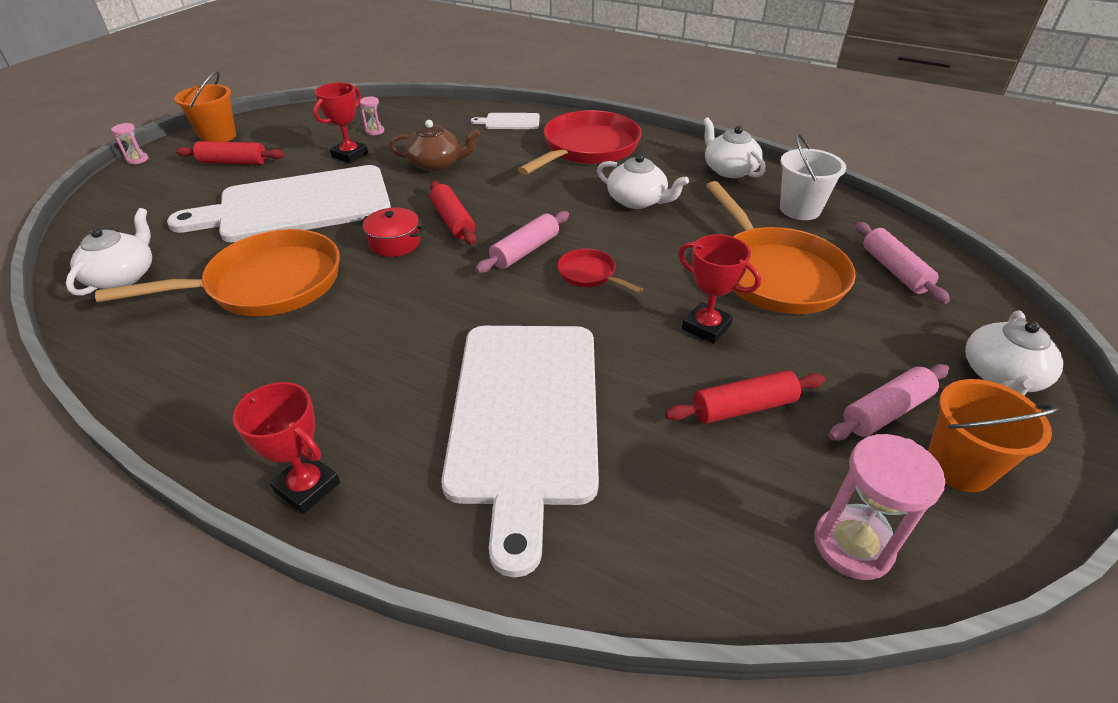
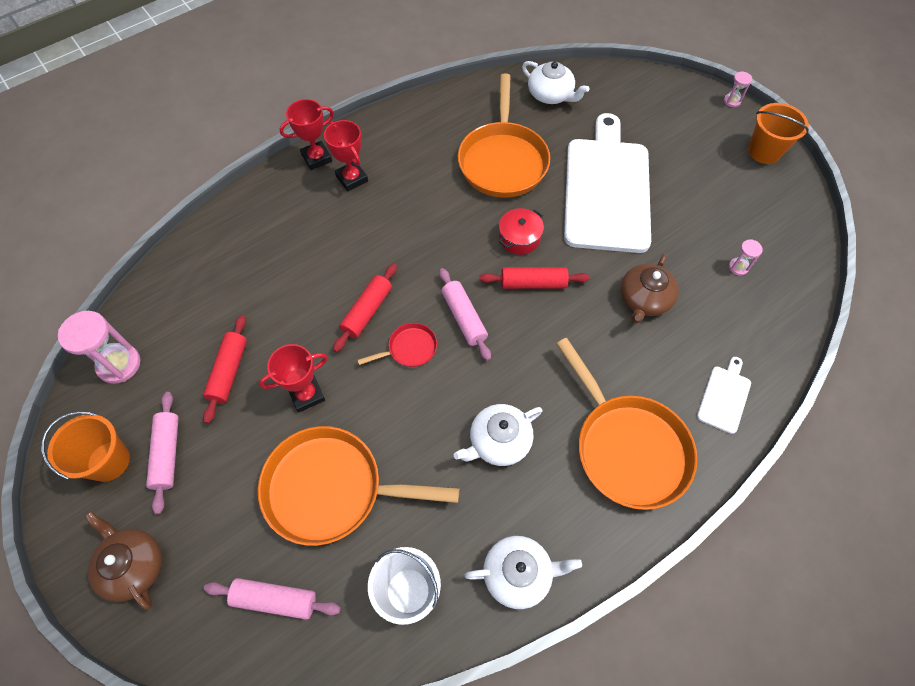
camera: 115 degrees right, 20 degrees up
red rolling pin [176,141,285,165] -> red rolling pin moved to [333,263,397,352]
red trophy [314,82,368,163] -> red trophy moved to [324,120,368,191]
white cutting board [441,326,599,577] -> none
red pan [518,110,642,175] -> orange pan [556,338,697,510]
white teapot [965,310,1064,396] -> brown teapot [85,511,162,610]

